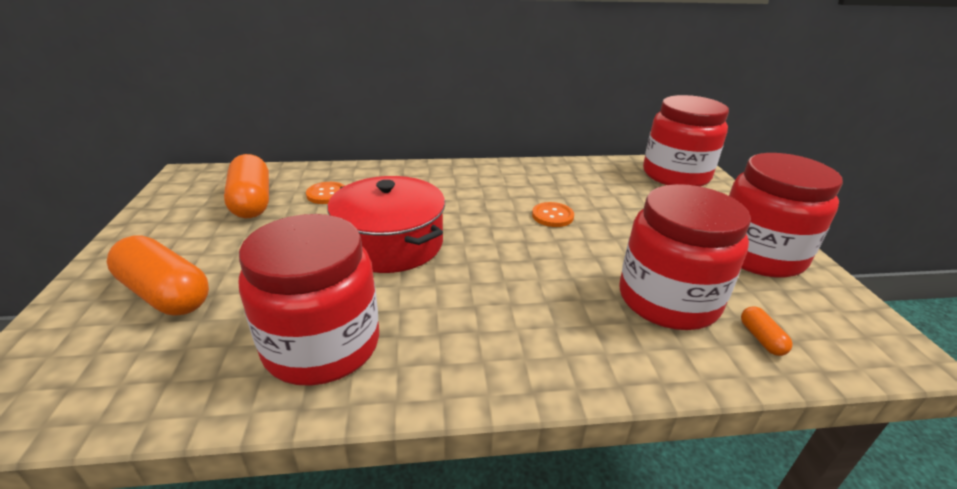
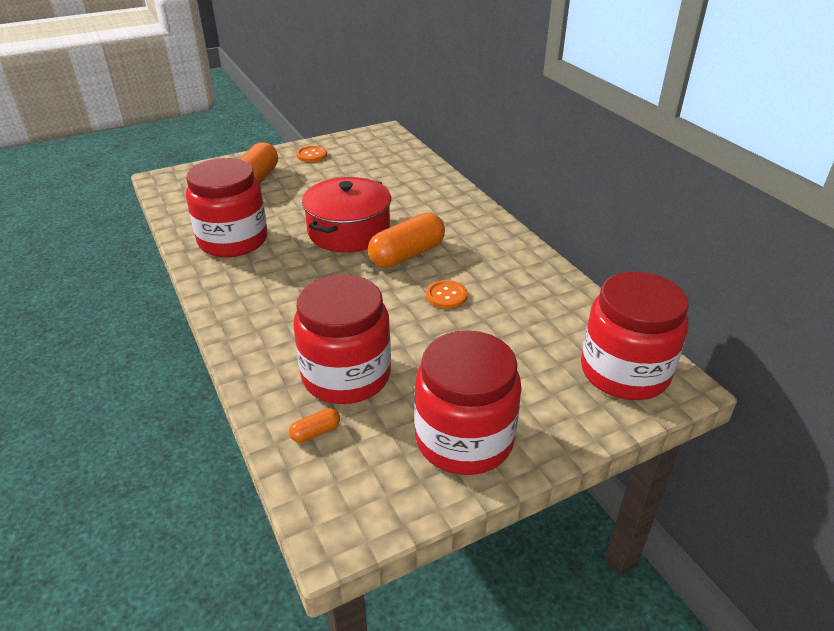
camera: 70 degrees right, 5 degrees up
orange capsule [224,154,269,218] -> orange capsule moved to [368,213,445,268]
orange button [306,182,345,204] -> orange button moved to [296,146,327,162]

